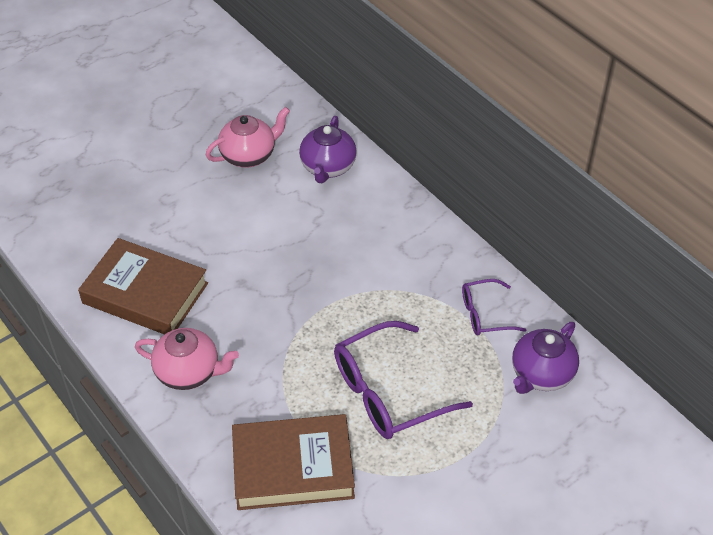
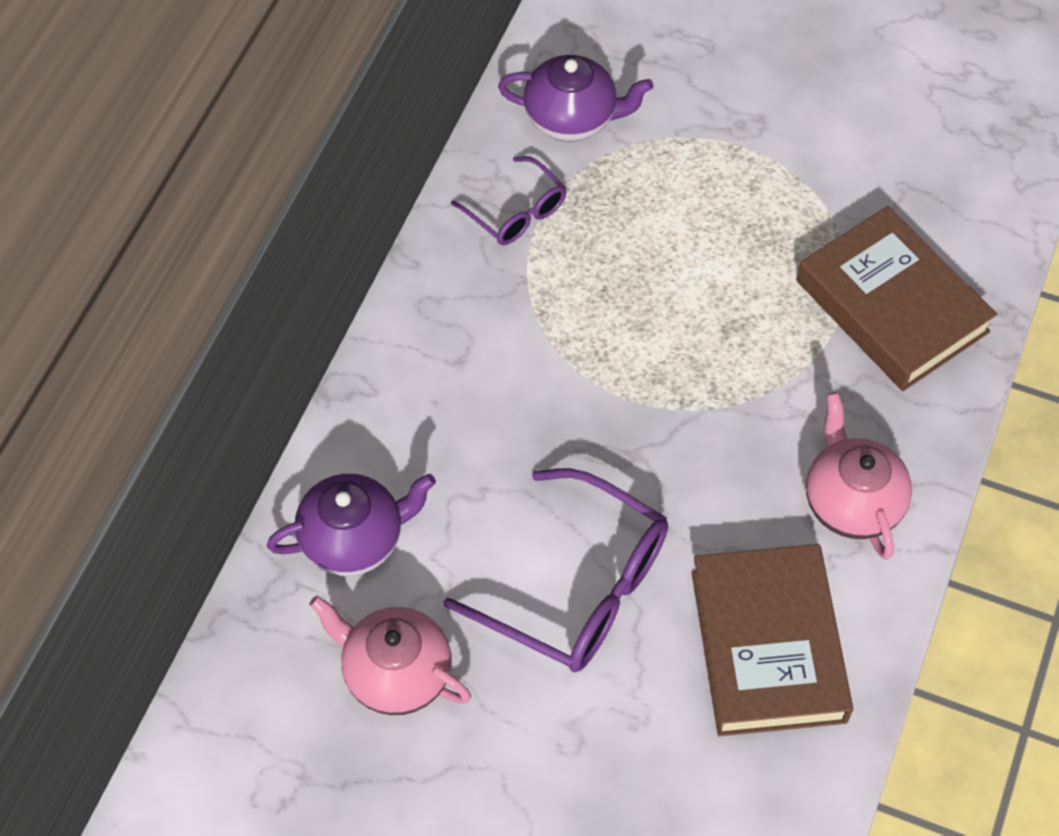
camera: 120 degrees left, 10 degrees up
purple glasses [334,321,473,439] -> purple glasses moved to [443,468,668,672]

